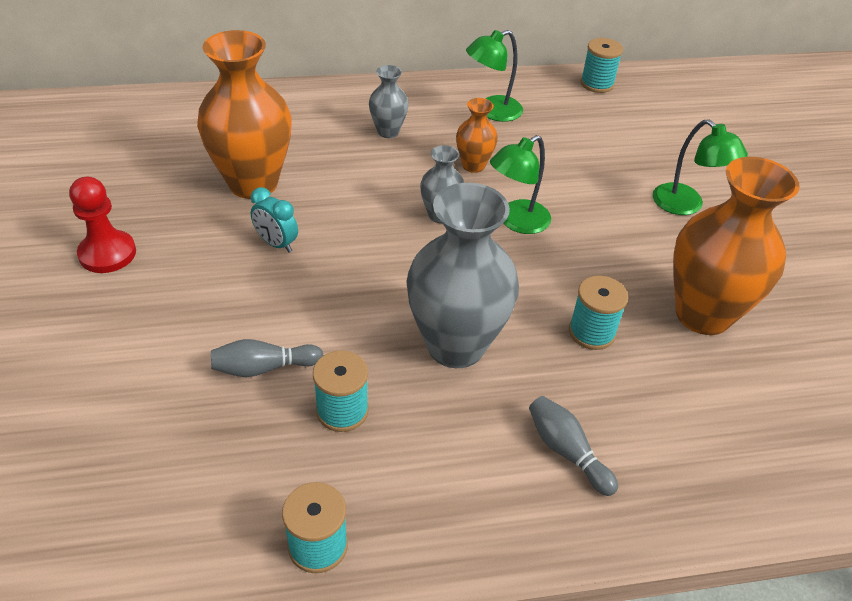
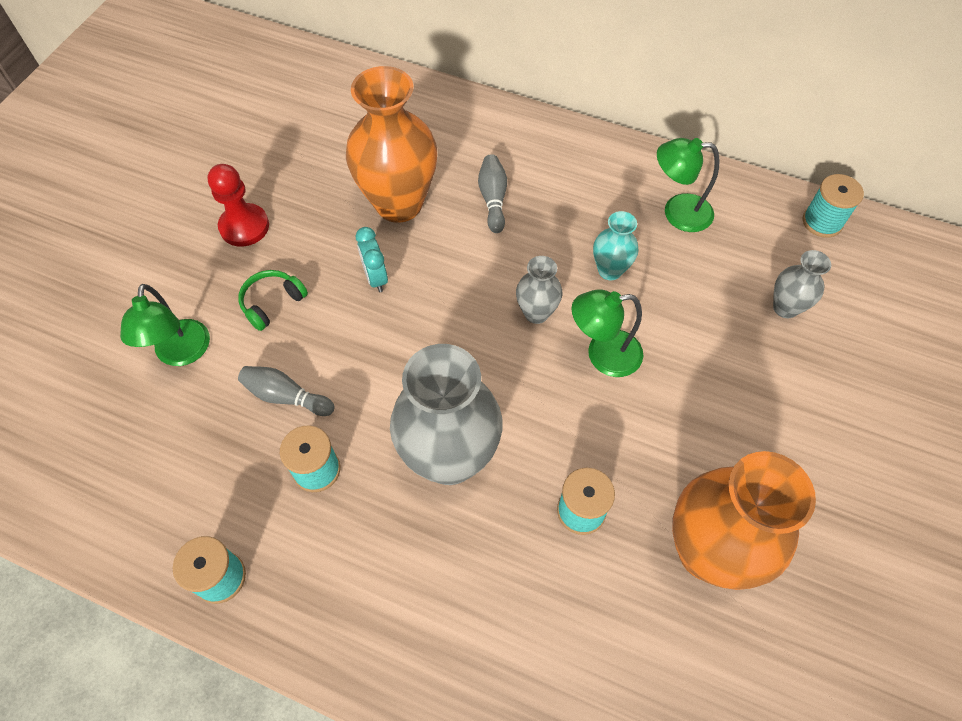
camera: 35 degrees right, 15 degrees up
grey vase [369,65,409,138] -> grey vase moved to [773,250,831,318]
orange vase [456,98,498,173] -> turquoise vase [593,211,639,280]
grey bowling pin [529,396,618,496] -> grey bowling pin moved to [478,154,507,233]
green lamp [653,119,748,215] -> green lamp moved to [120,284,210,366]
none -> green headphones [238,270,308,331]

